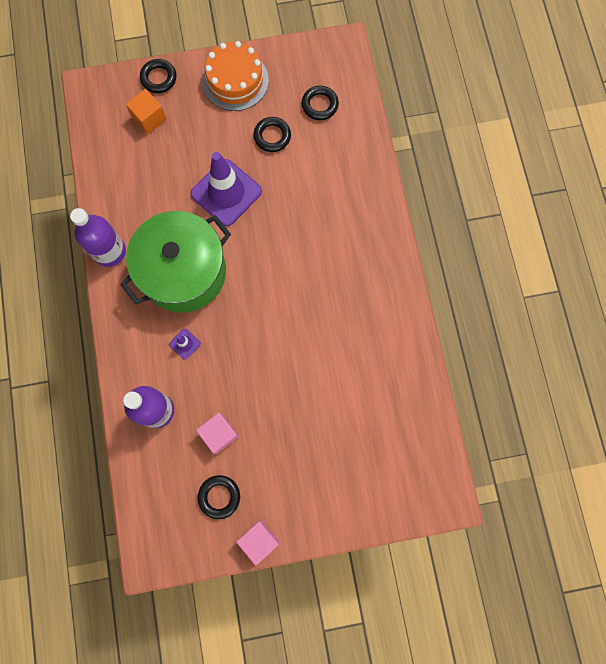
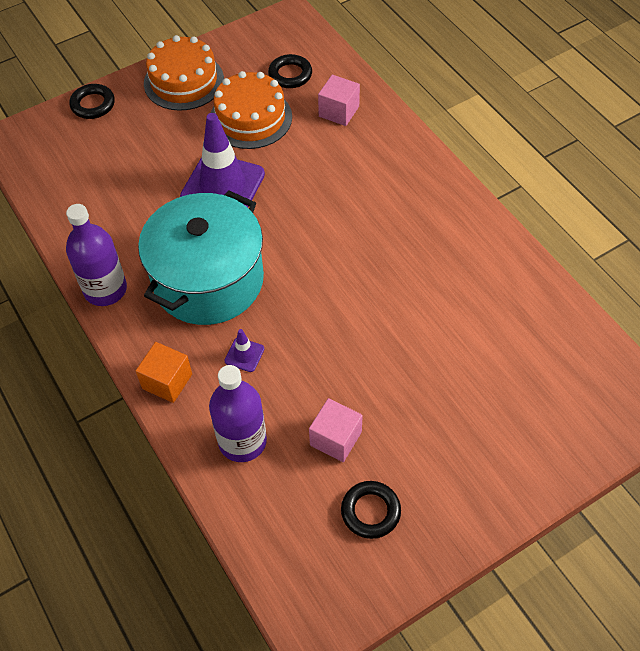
camera: 20 degrees left, 20 degrees down
green pot [120,211,231,313] -> turquoise pot [138,191,264,325]
orange cube [126,89,167,134] -> orange cube moved to [136,342,192,403]
pink cube [236,519,279,566] -> pink cube moved to [318,75,360,126]
black ring [254,117,291,152] -> orange cake [211,71,292,149]

